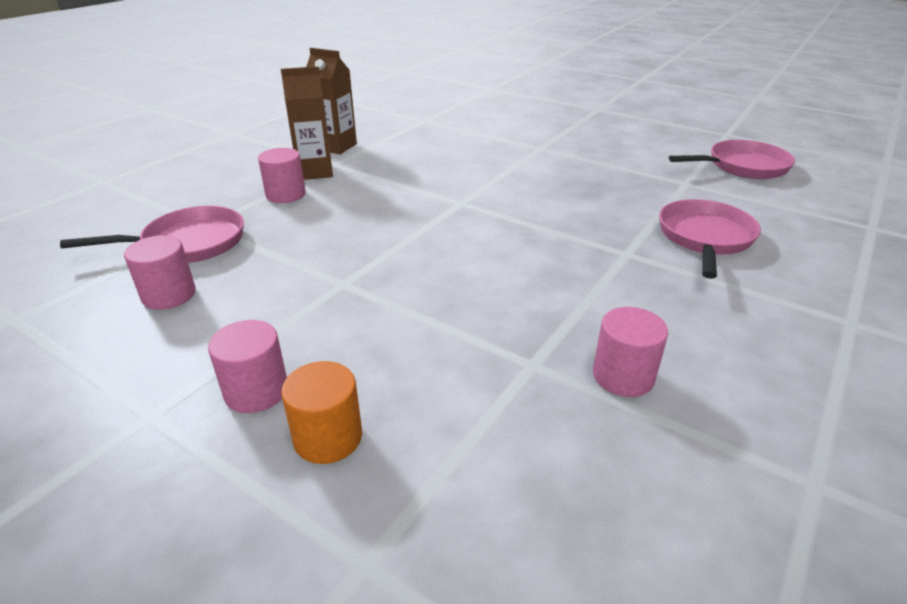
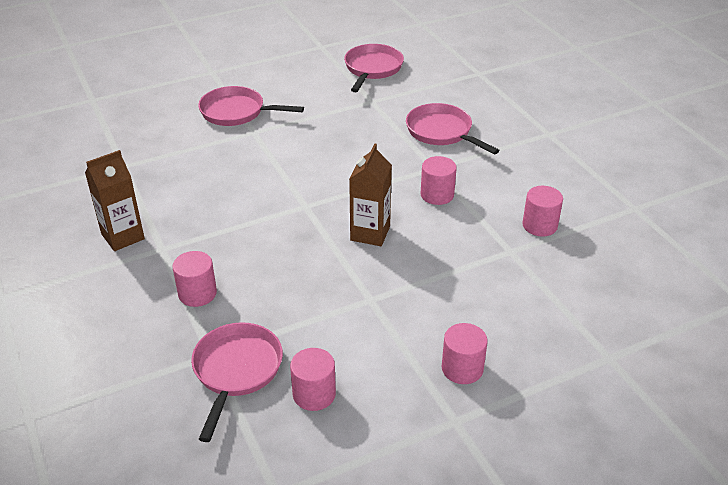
camera: 60 degrees left, 5 degrees up
brown carton [281,66,333,180] -> brown carton moved to [349,144,392,246]
orange cylinder [281,361,362,464] -> none
none -> pink pan [198,86,304,126]
none -> pink cylinder [421,156,457,205]

